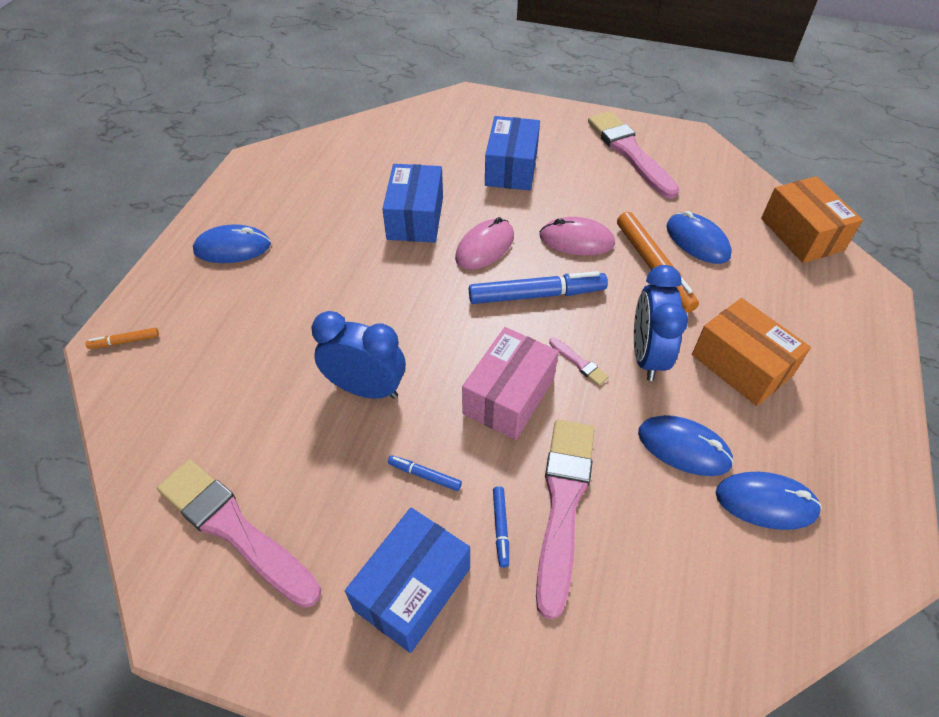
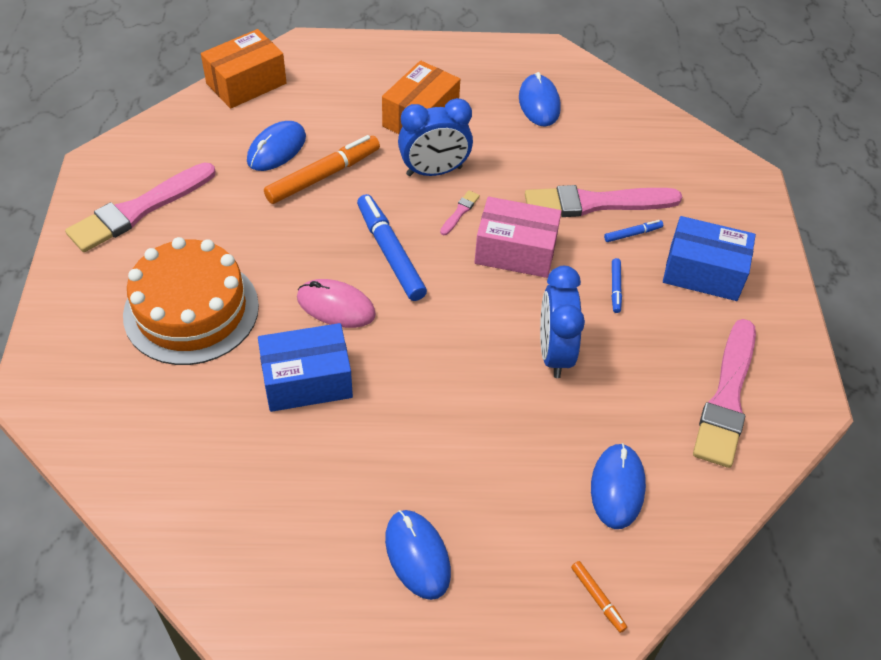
camera: 110 degrees left, 0 degrees up
blue box [485,116,540,191] -> orange cake [123,237,259,365]
pink mouse [539,217,615,256] -> none
blue mouse [638,415,734,476] -> blue mouse moved to [591,443,646,529]

